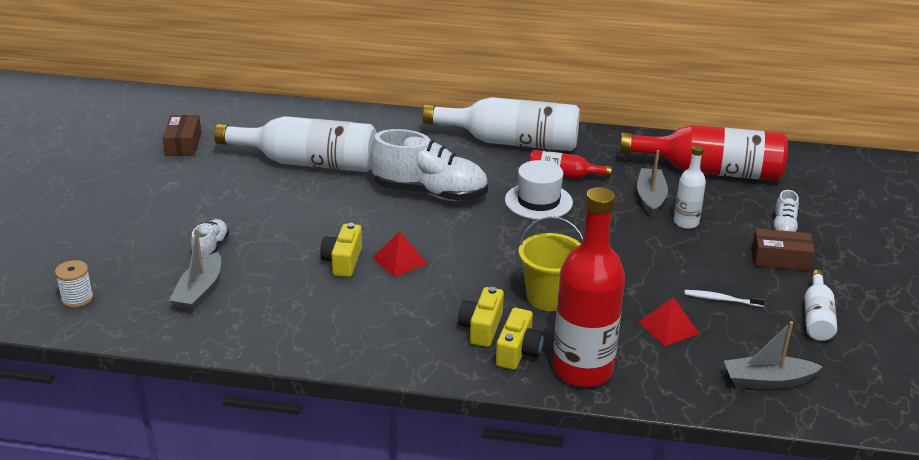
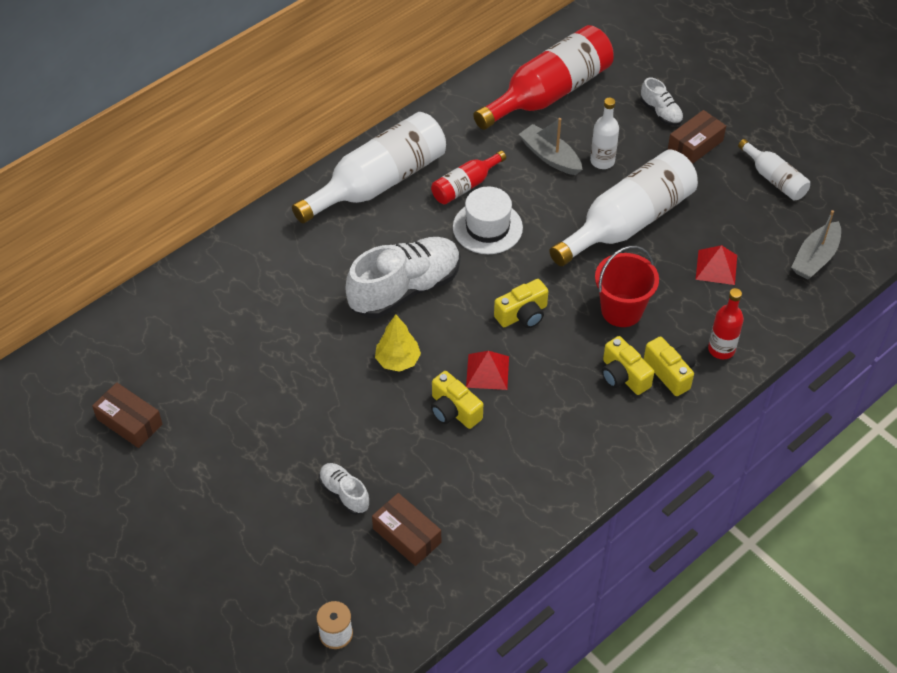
camera: 50 degrees left, 20 degrees up
grey boat [169,229,221,311] -> brown box [372,493,441,566]
white bottle [214,116,377,172] -> white bottle moved to [549,150,698,266]
yellow bucket [519,216,583,311] -> red bucket [595,246,659,327]
red bottle [552,187,625,387] -> red bottle [708,288,744,359], size x0.50
white toothbrush [684,290,765,307] -> none
none -> yellow tree [375,314,421,372]
none -> yellow camera [494,279,548,328]

